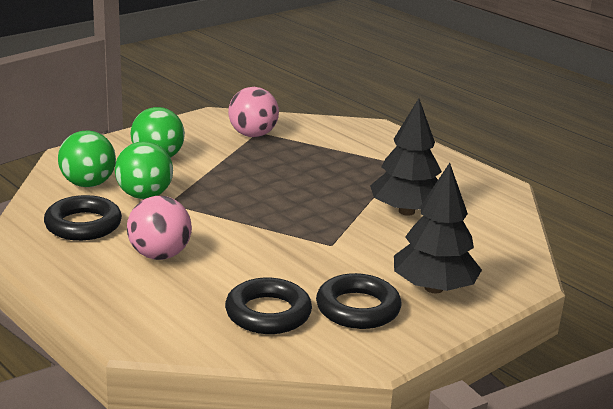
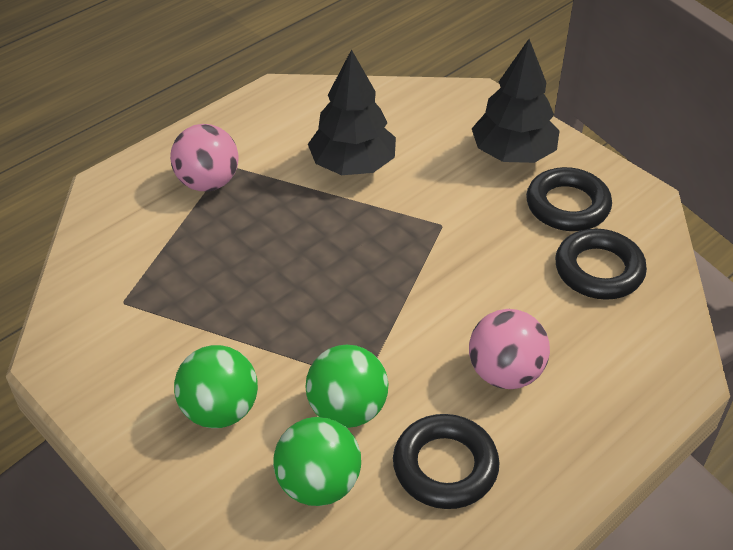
camera: 90 degrees left, 20 degrees up
pink ball [228,87,279,137] -> pink ball moved to [170,124,239,191]

